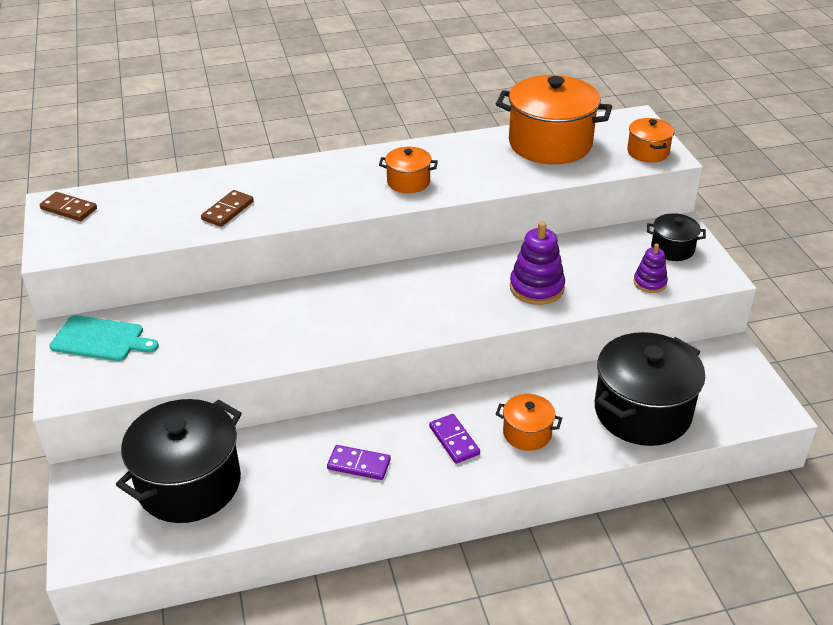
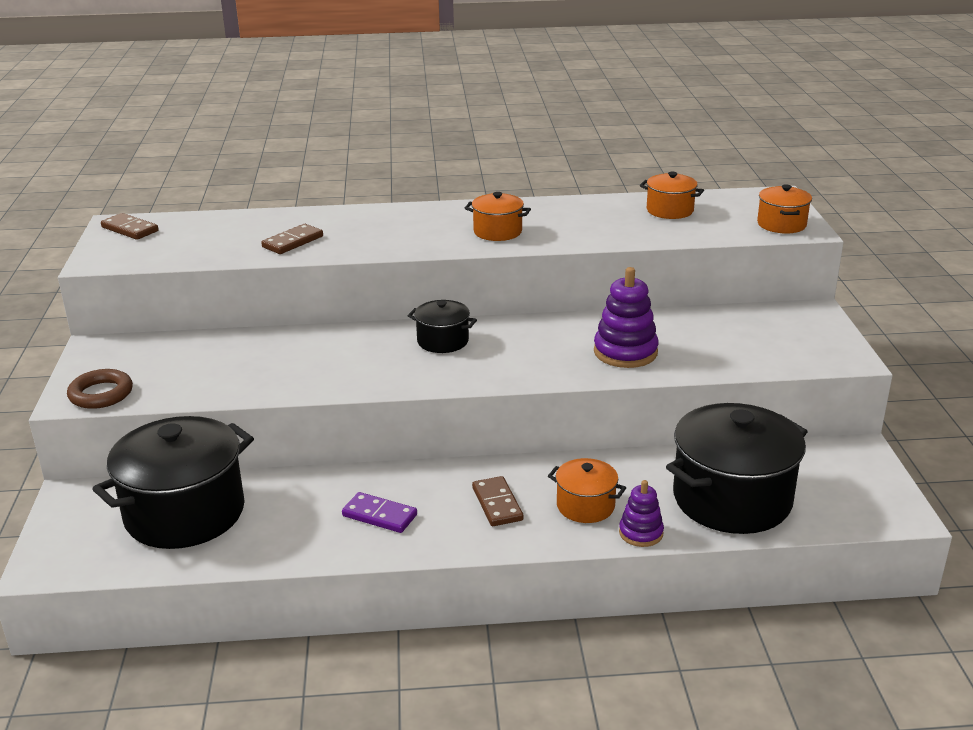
camera: 10 degrees right, 10 degrees down
turquoise cutting board [49,315,159,361] -> none
purple domino [429,414,480,464] -> brown domino [472,476,524,526]
orange pot [496,75,612,164] -> orange pot [640,172,704,219], size x0.49
purple stacking toy [633,244,668,293] -> purple stacking toy moved to [619,480,664,547]
black pot [647,213,706,261] -> black pot moved to [408,300,477,353]
none -> brown ring [67,369,133,409]

